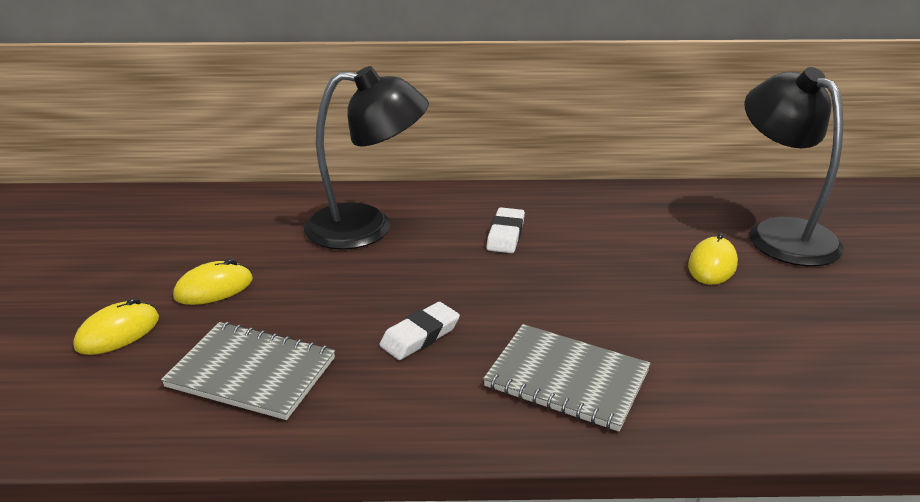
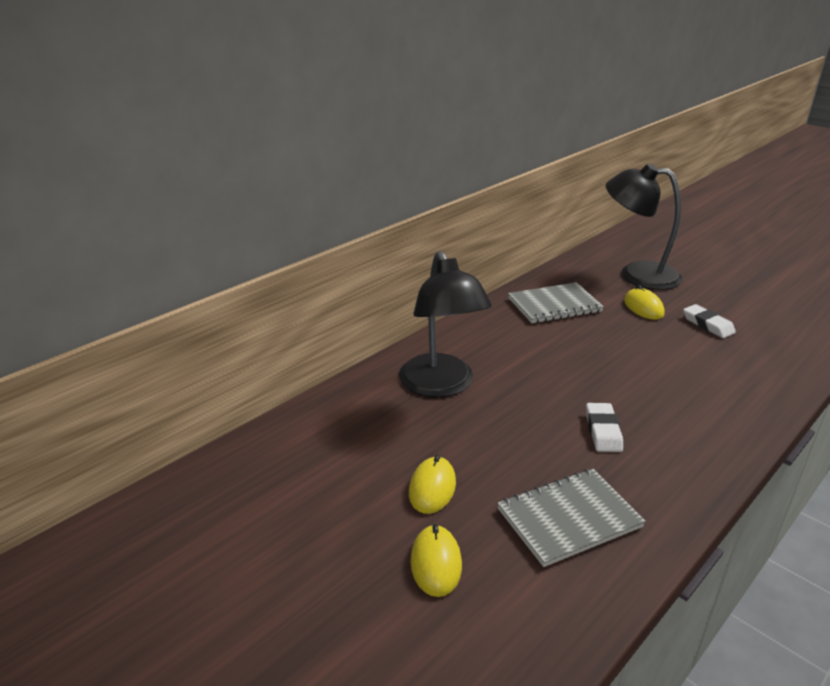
camera: 45 degrees left, 0 degrees up
black lamp [304,66,429,250] -> black lamp turned 120 degrees clockwise [399,251,492,398]
grey notebook [483,324,651,432] -> grey notebook moved to [508,282,604,323]
white eraser [486,207,525,253] -> white eraser moved to [683,304,736,338]

